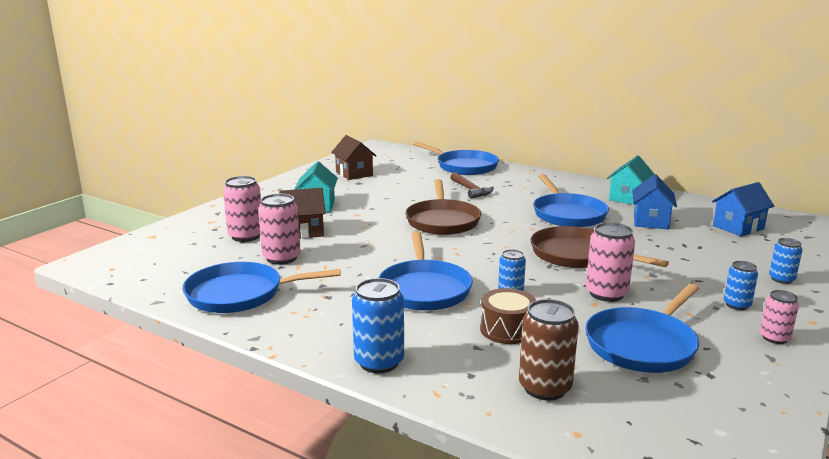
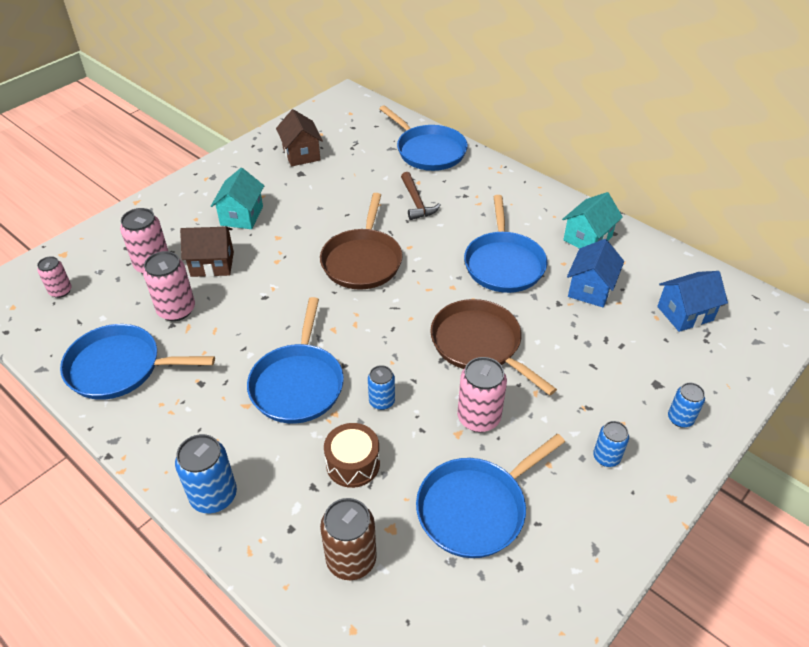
camera: 10 degrees right, 25 degrees up
pink can [760,290,799,344] -> pink can moved to [37,256,72,298]

